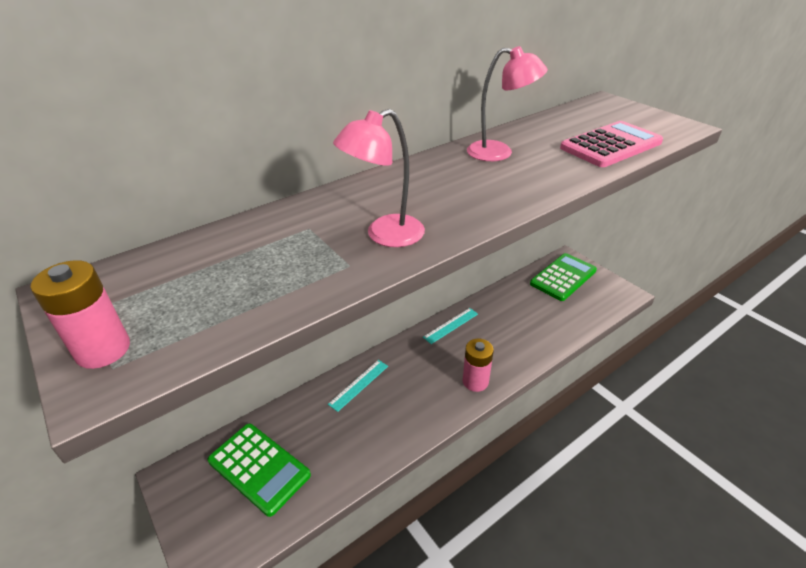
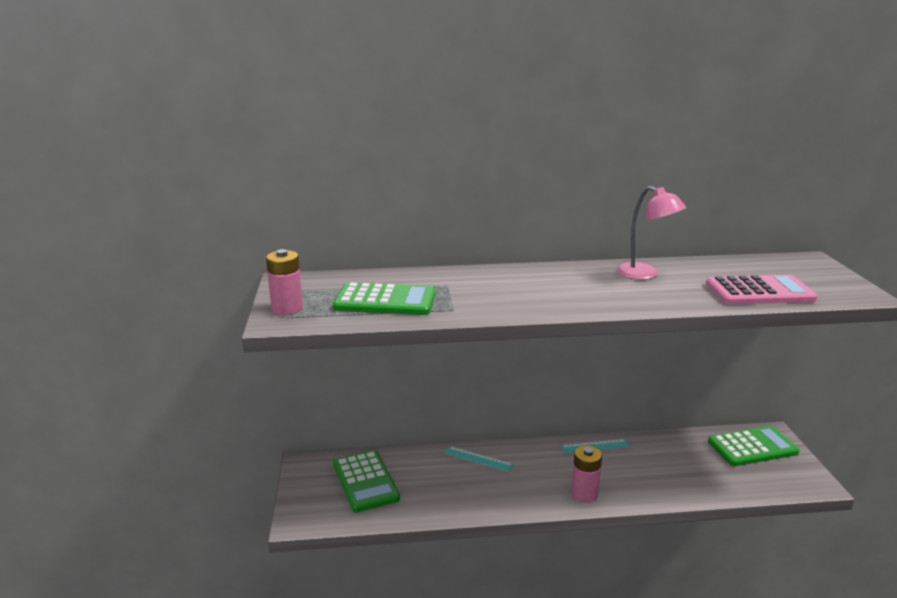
camera: 30 degrees right, 15 degrees down
turquoise ruler [328,360,388,412] -> turquoise ruler turned 45 degrees clockwise [444,446,513,472]
pink lamp [333,109,425,247] -> none
none -> green calculator [333,283,435,315]

